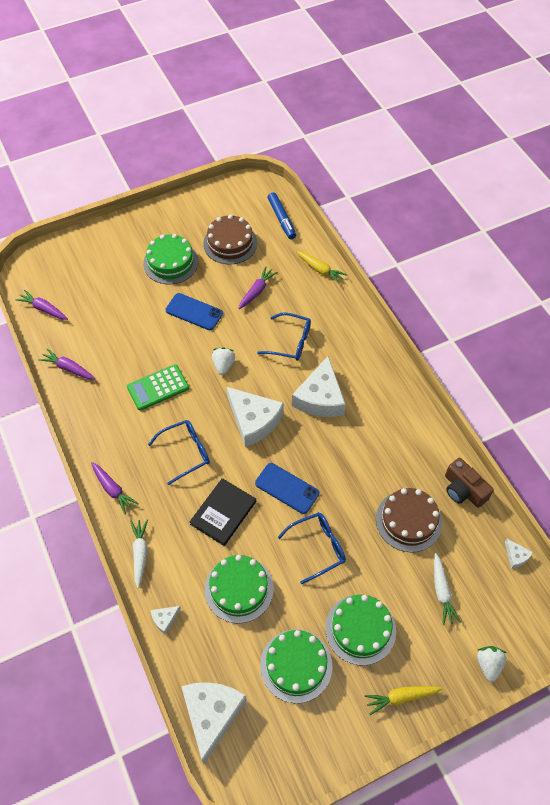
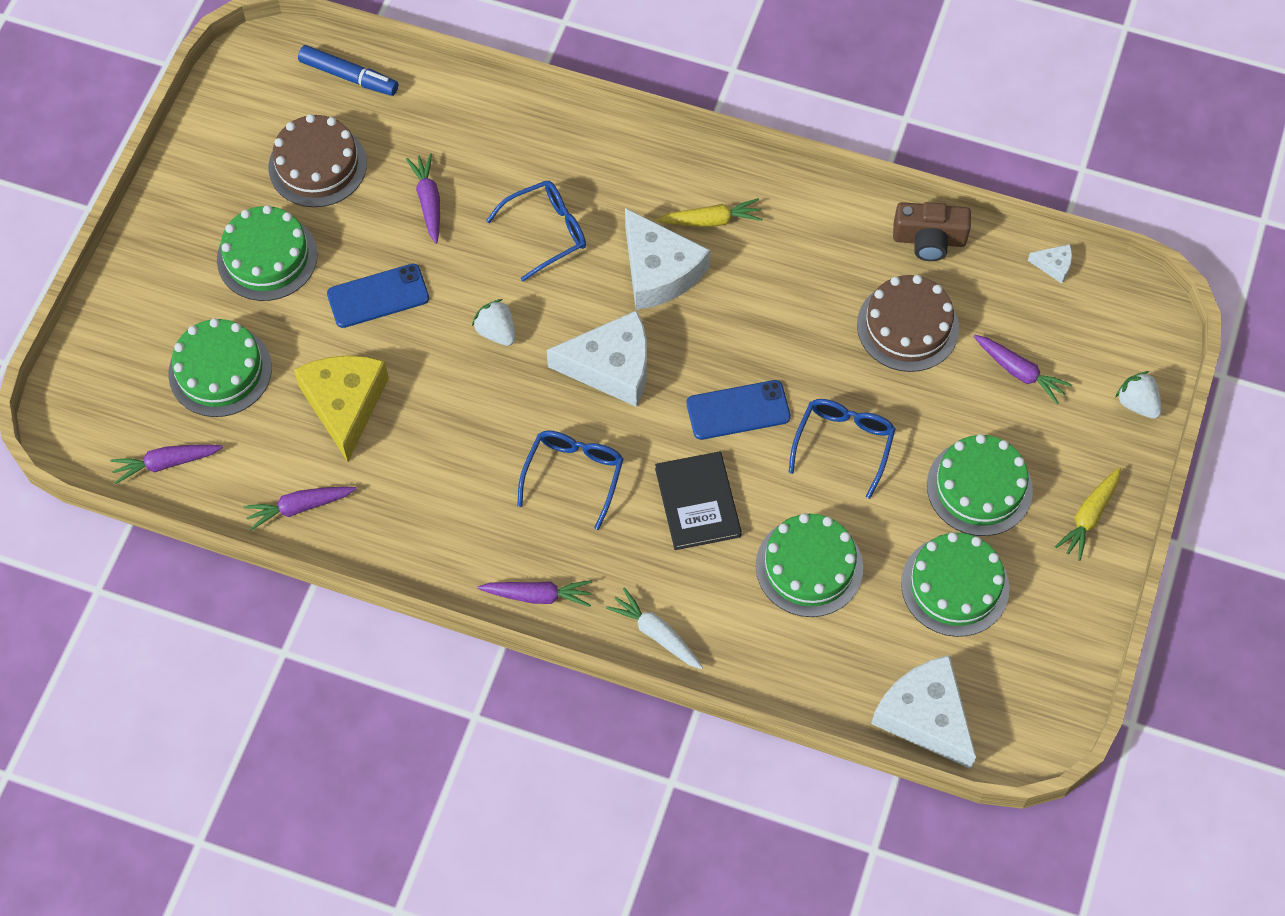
camera: 45 degrees left, 5 degrees up
green calculator [127,364,189,411] -> none
white cheese [151,606,181,635] -> none
yellow carrot [296,251,347,284] -> yellow carrot moved to [656,198,763,227]
white carrot [434,553,461,625] -> purple carrot [974,335,1072,404]
none -> green cake [168,318,272,417]
none -> yellow cheese [294,355,389,462]

